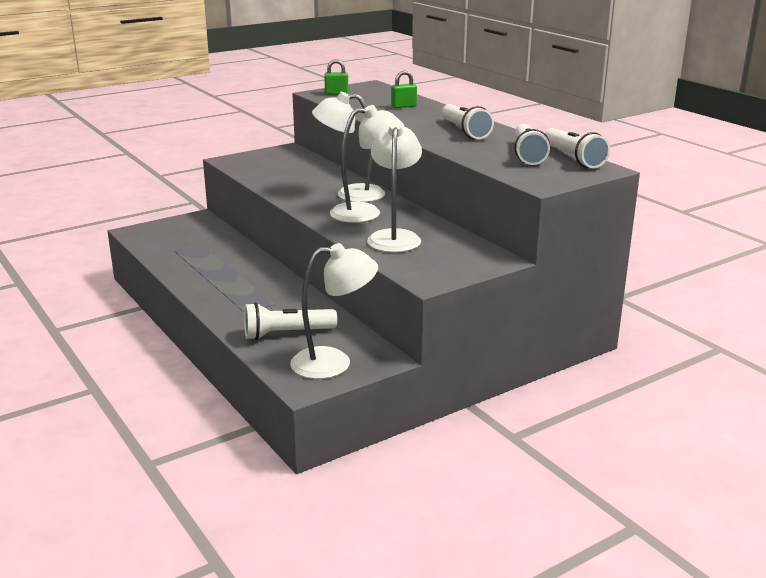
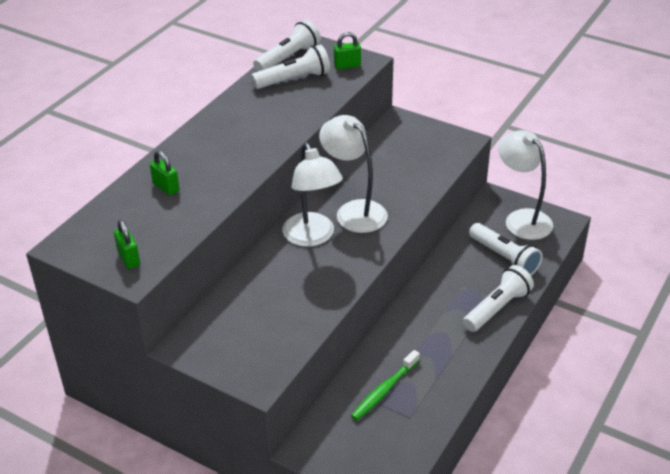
camera: 115 degrees left, 15 degrees up
white lamp [367,122,422,252] -> none
white flashlight [442,104,494,139] -> white flashlight moved to [463,265,534,332]
none -> green padlock [334,32,361,69]
none -> green toothbrush [351,350,420,420]

